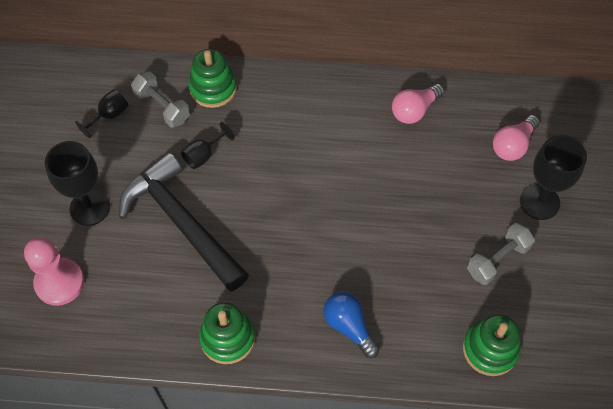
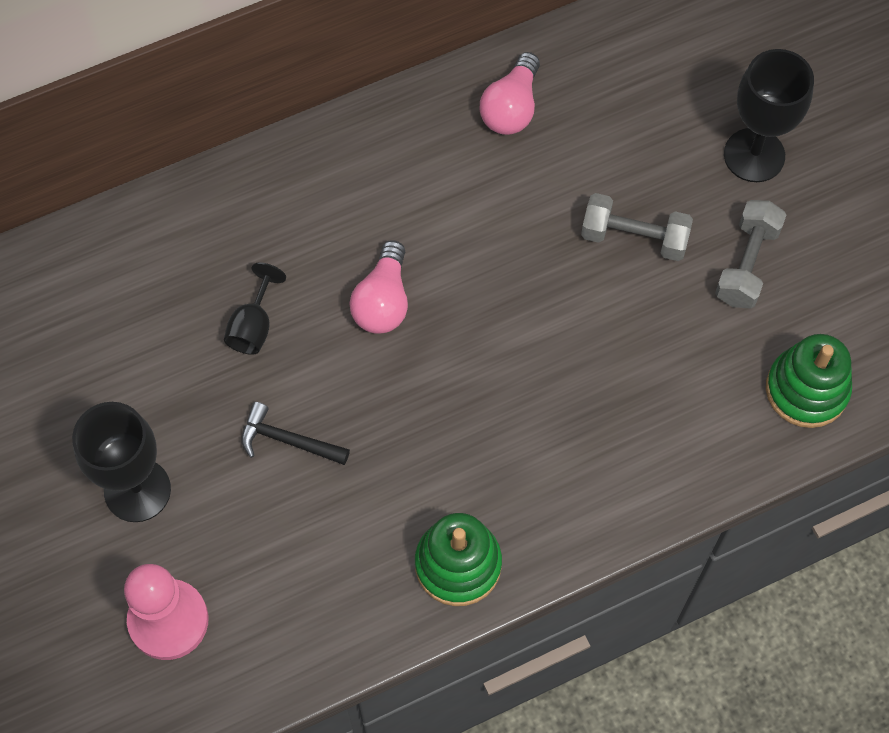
camera: 30 degrees left, 5 degrees up
black goblet [75,89,129,138] -> none
black hammer [119,152,249,291] -> black hammer [241,402,350,465], size x0.42
grey dumbbell [131,71,190,128] -> grey dumbbell moved to [581,193,693,261]
green stacking toy [188,49,237,108] -> none
blue light bulb [324,292,379,358] -> none
pink light bulb [493,115,540,161] -> pink light bulb moved to [349,240,408,334]

